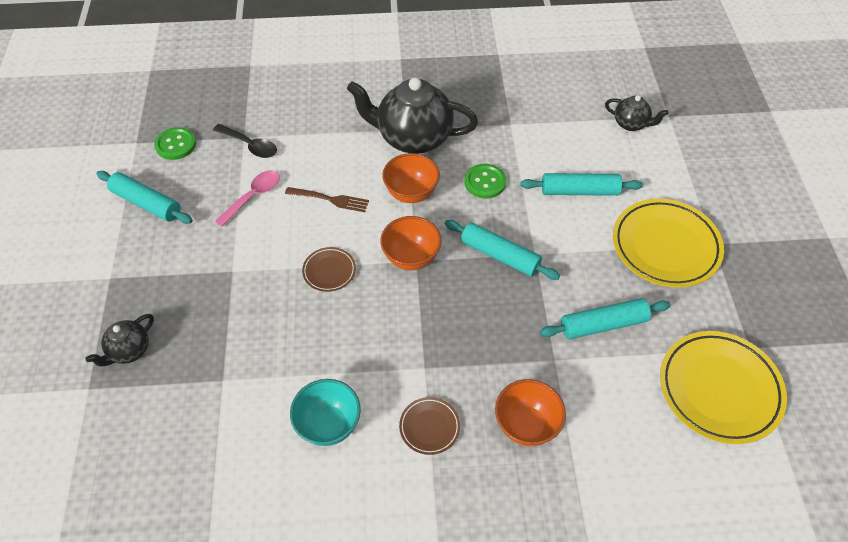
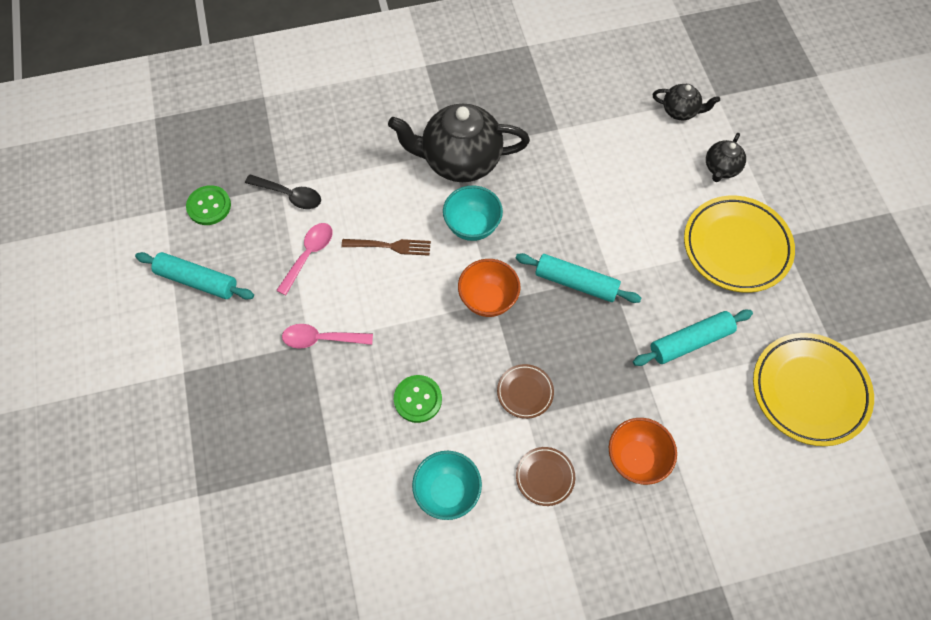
camera: 10 degrees left, 10 degrees up
black teapot [86,314,154,367] -> black teapot moved to [706,133,746,182]
brown plate [302,247,356,292] -> brown plate moved to [497,364,554,419]
orange bowl [382,153,440,203] -> turquoise bowl [443,186,503,241]
green button [464,164,506,199] -> green button moved to [394,375,442,423]
turquoise rolling pin [520,173,643,196] -> none
none -> pink spoon [282,324,373,349]

